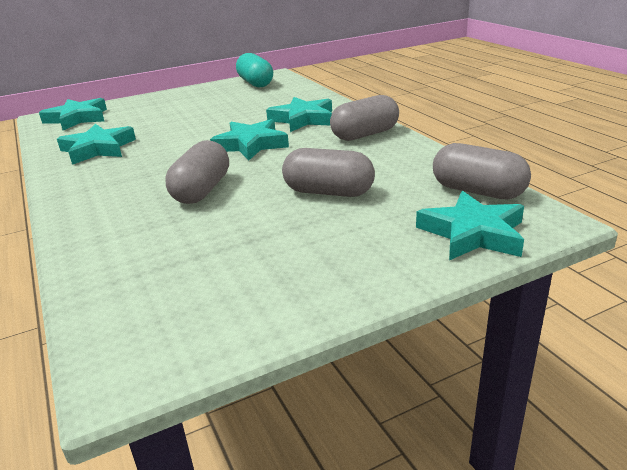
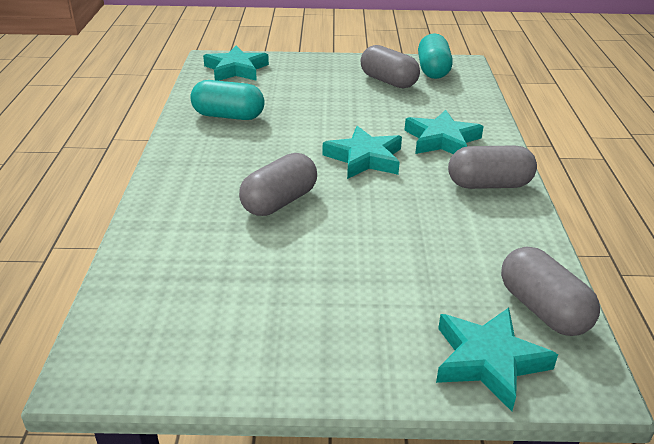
camera: 25 degrees right, 5 degrees up
turquoise star [57,124,136,165] -> turquoise capsule [190,80,265,120]
grey capsule [282,148,375,197] -> grey capsule moved to [360,45,420,88]

